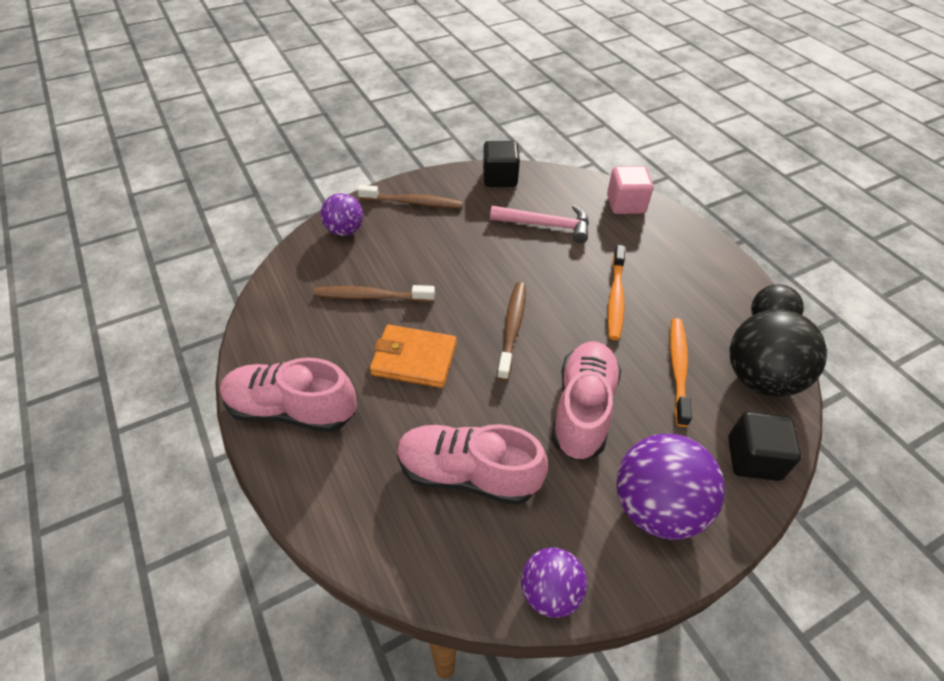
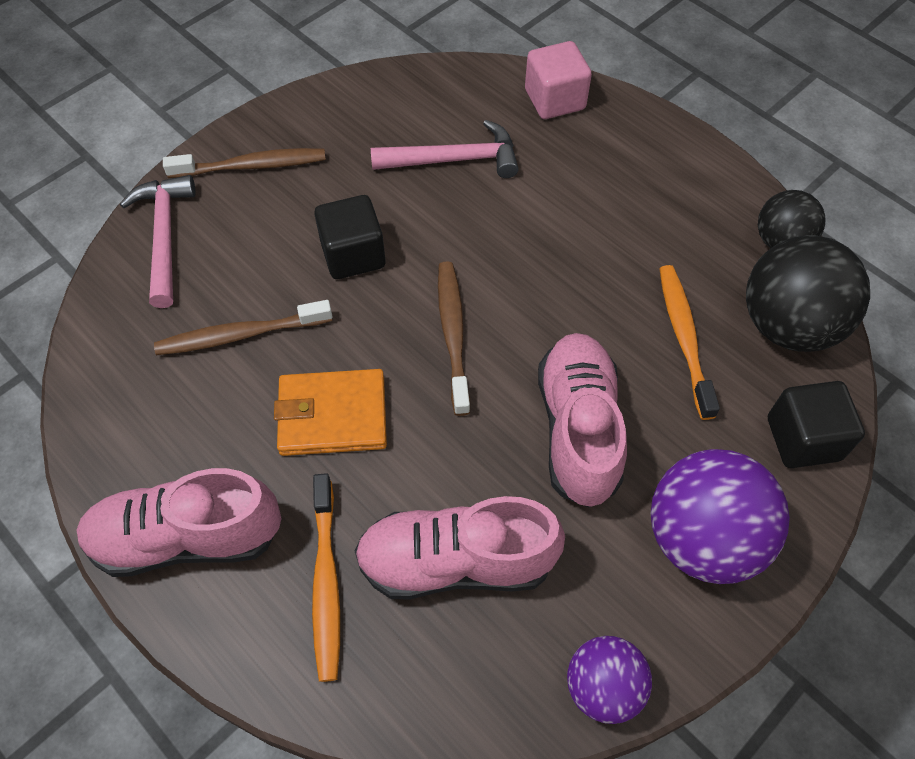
camera: 15 degrees left, 10 degrees up
purple ball [321,193,363,236] -> pink hammer [120,175,196,308]
black cube [483,141,520,187] -> black cube moved to [314,195,385,279]
orange toothbrush [608,245,625,340] -> orange toothbrush moved to [312,473,340,682]

